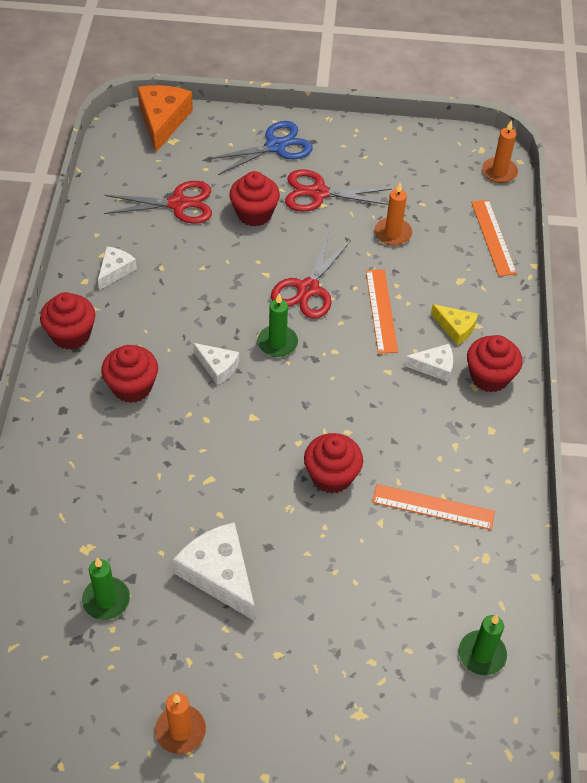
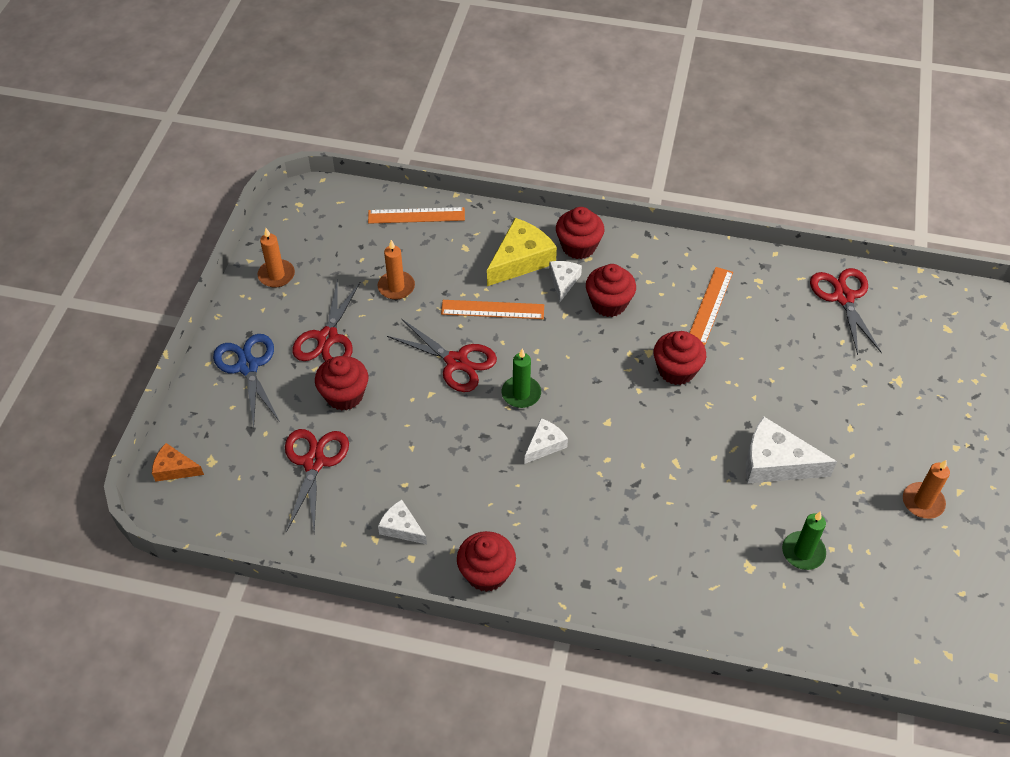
camera: 80 degrees left, 0 degrees up
red cupcake [101,345,158,403] -> red cupcake moved to [586,264,636,317]
orange cheese [137,85,193,152] -> orange cheese [152,443,204,482], size x0.57
white cheese [173,522,255,621] -> white cheese turned 45 degrees clockwise [746,416,837,484]
yellow cheese [431,304,478,345] -> yellow cheese [487,218,557,286], size x1.77
green candle [459,615,507,675] -> red scissors [810,268,882,355]
orange candle [482,120,518,183] -> orange candle moved to [258,228,295,288]

